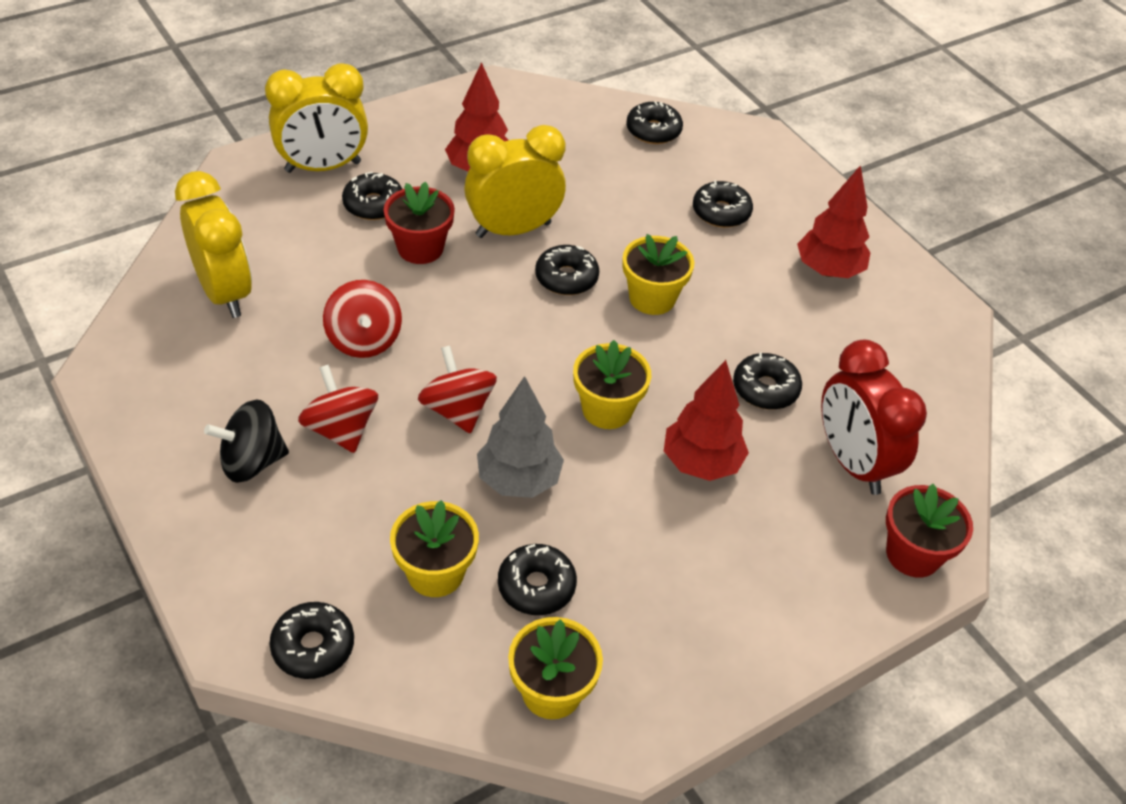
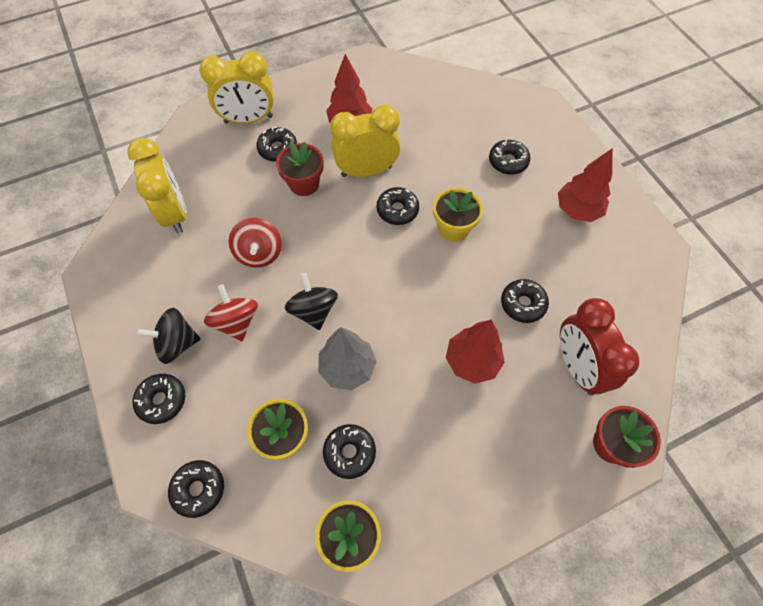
camera: 10 degrees right, 15 degrees up
red spinning top [418,346,497,433] -> black spinning top [284,272,338,330]
yellow flower pot [573,340,651,429] -> none
black donut [626,102,683,144] -> black donut moved to [132,374,186,424]

